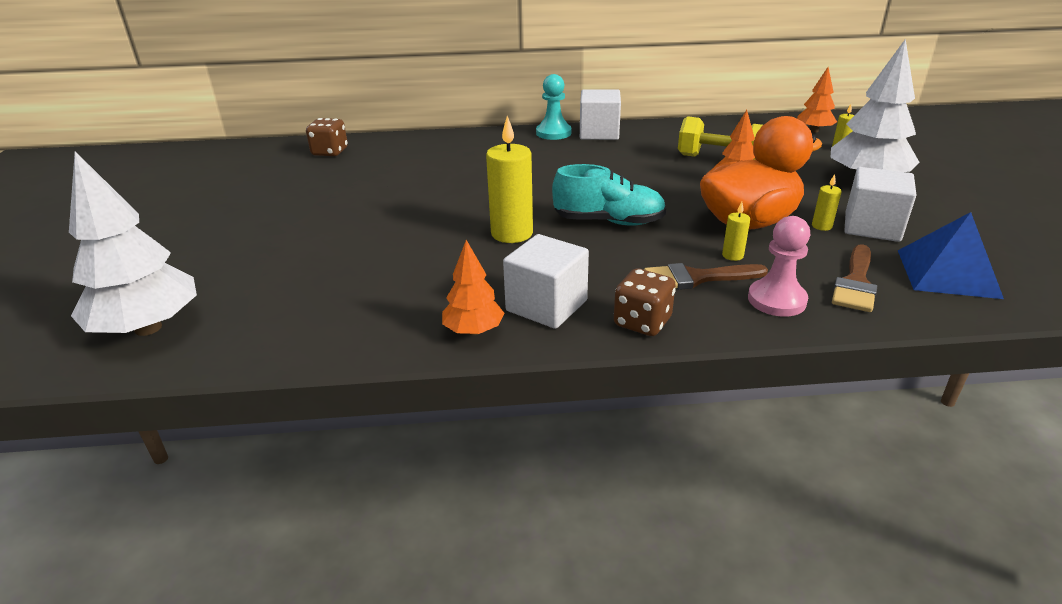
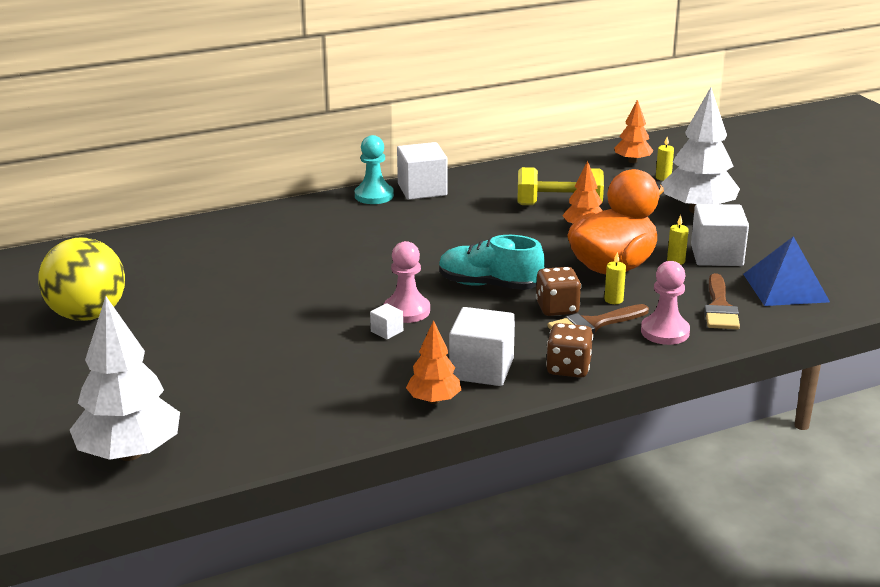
camera: 20 degrees left, 5 degrees down
brown dice [306,118,348,156] -> brown dice moved to [536,267,581,316]
yellow candle [486,116,533,243] -> pink pawn [384,241,430,323]
turquoise shoe [552,164,666,226] -> turquoise shoe turned 150 degrees counterclockwise [439,235,545,290]
none -> yellow ball [38,237,125,321]
none -> white cube [370,303,403,340]

